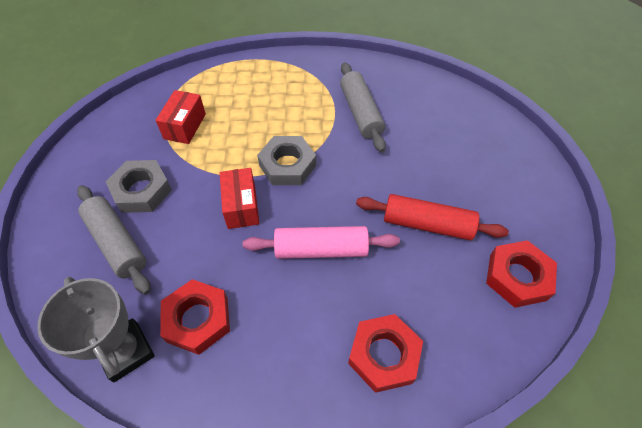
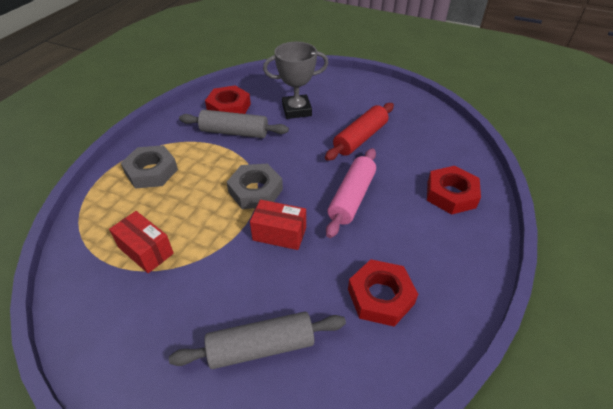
camera: 65 degrees left, 10 degrees down
grey trophy [37,277,155,382] -> grey trophy moved to [263,42,329,119]
grey nut [106,160,172,213] -> grey nut moved to [121,145,178,189]
red nut [486,240,557,308] -> red nut moved to [205,85,251,114]

